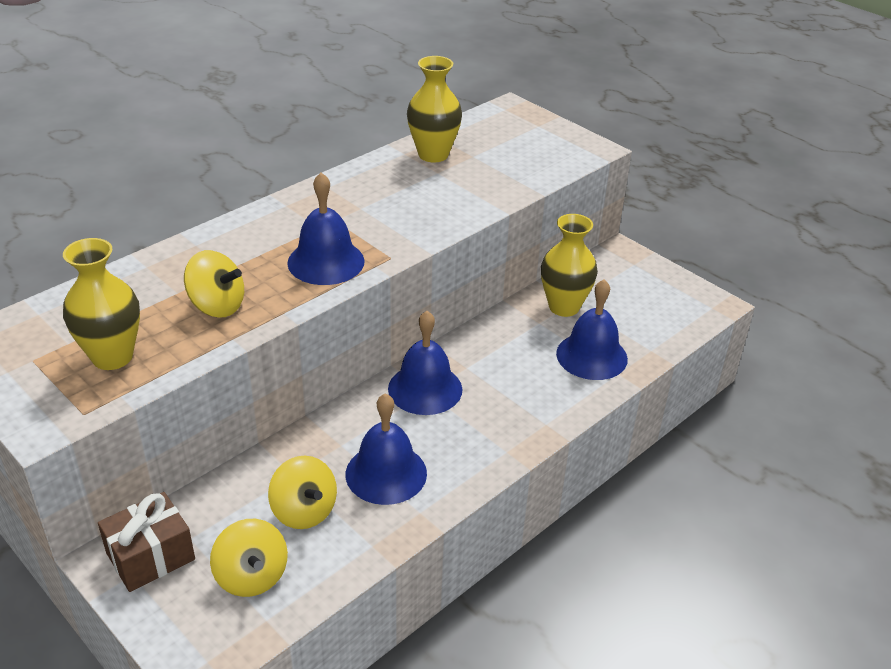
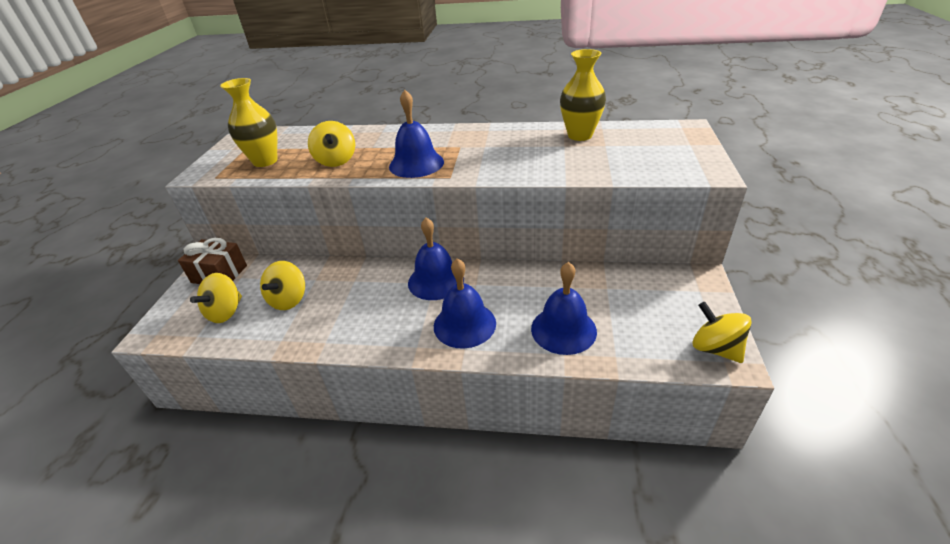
camera: 55 degrees right, 0 degrees up
blue bell [346,393,427,505] -> blue bell moved to [434,258,496,349]
yellow vase [541,214,598,317] -> none
none -> yellow spinning top [692,302,751,363]

